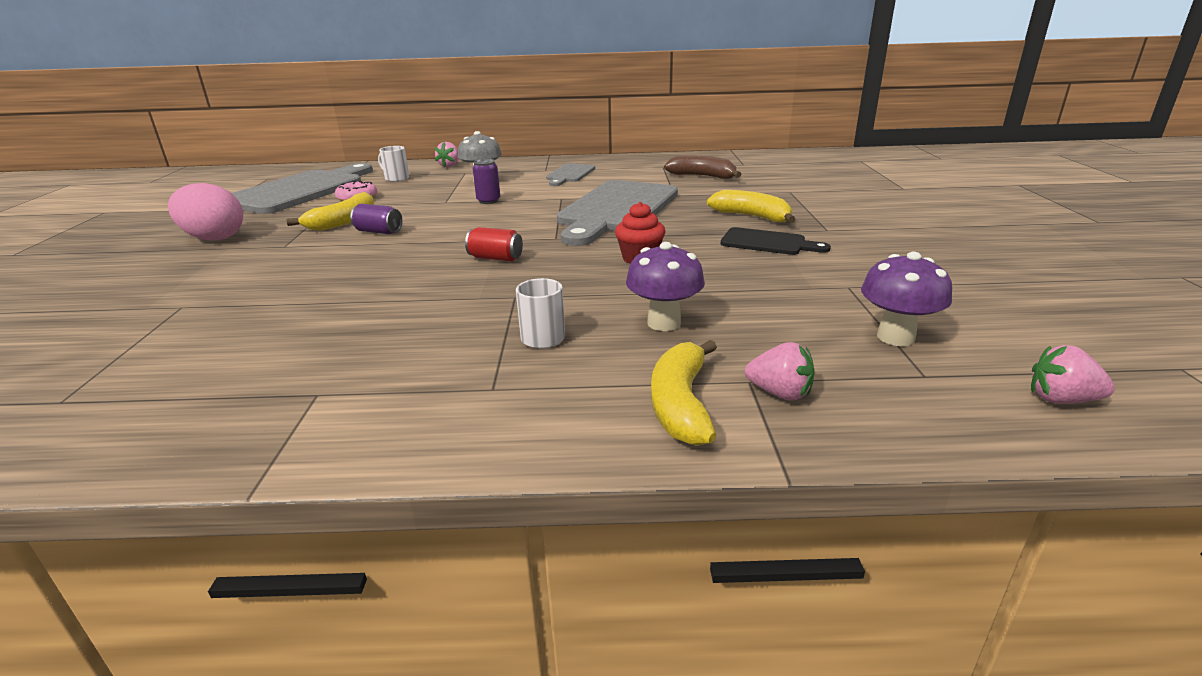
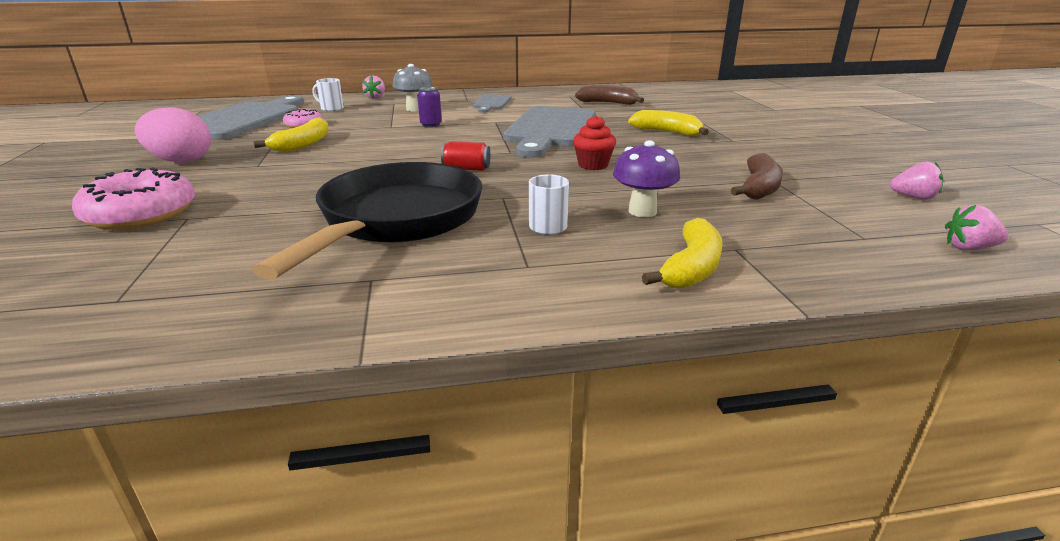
camera: 10 degrees left, 0 degrees up
purple can [350,204,402,234] -> none
yellow banana [651,340,717,446] -> yellow banana turned 150 degrees counterclockwise [642,218,723,289]
black cutting board [721,227,831,255] -> none
pink strawberry [745,342,815,400] -> pink strawberry moved to [890,161,943,200]
purple mushroom [861,252,952,346] -> none
none -> pink donut [72,167,195,230]
none -> black pan [252,162,483,280]
none -> brown banana [731,153,783,200]

